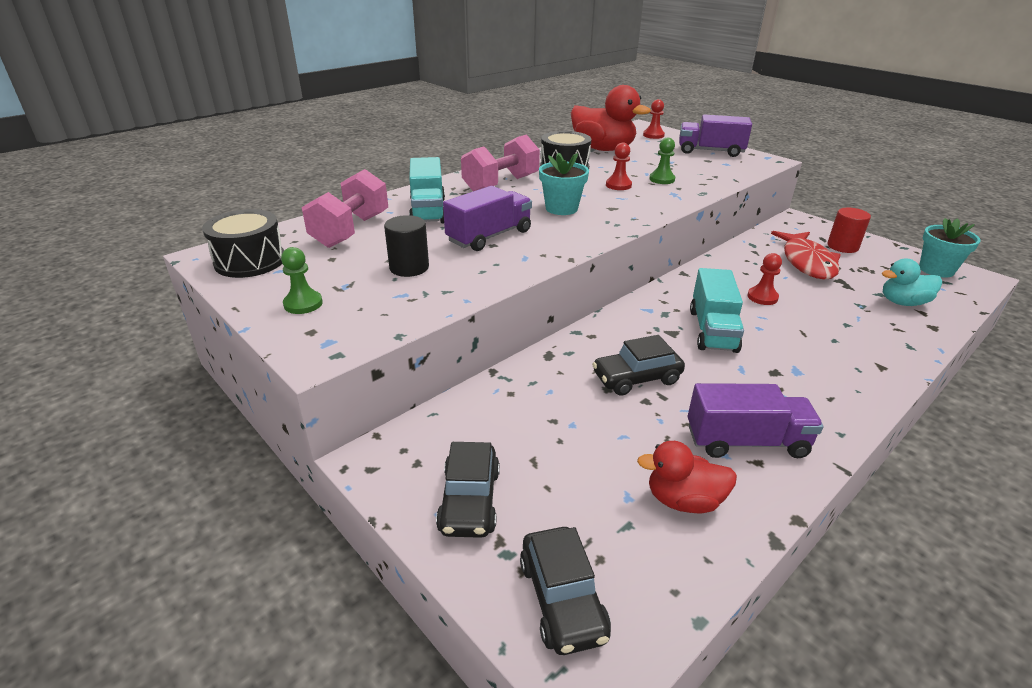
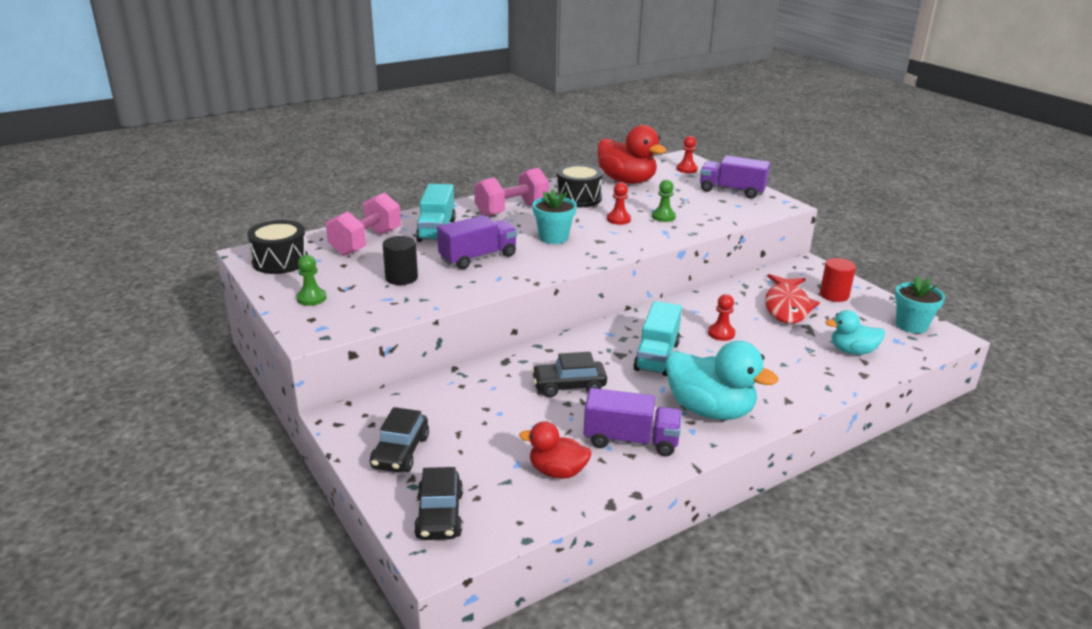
camera: 10 degrees right, 5 degrees down
none -> turquoise duck [665,341,778,420]

